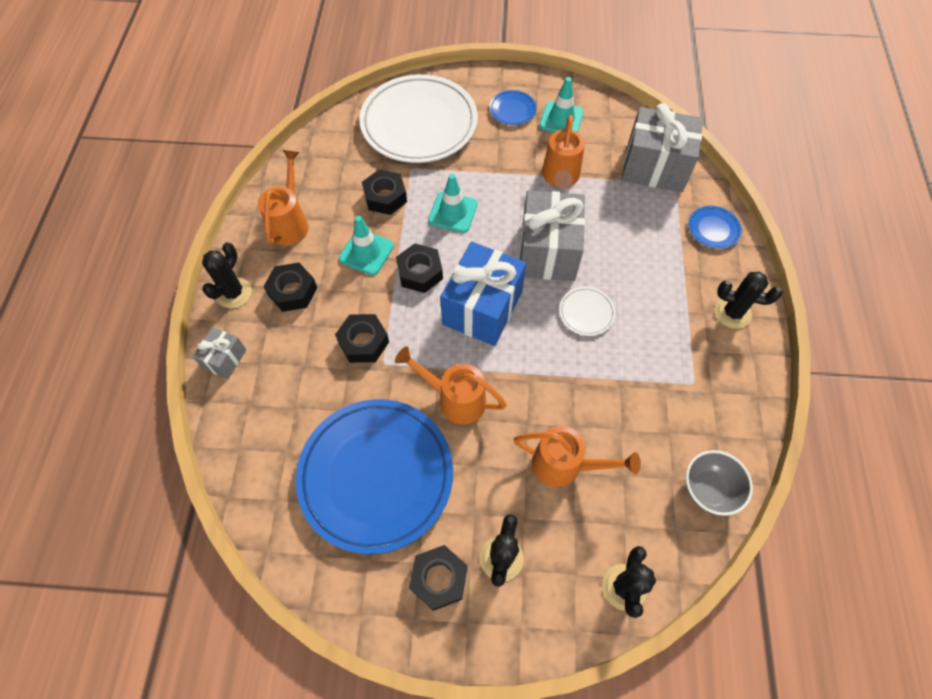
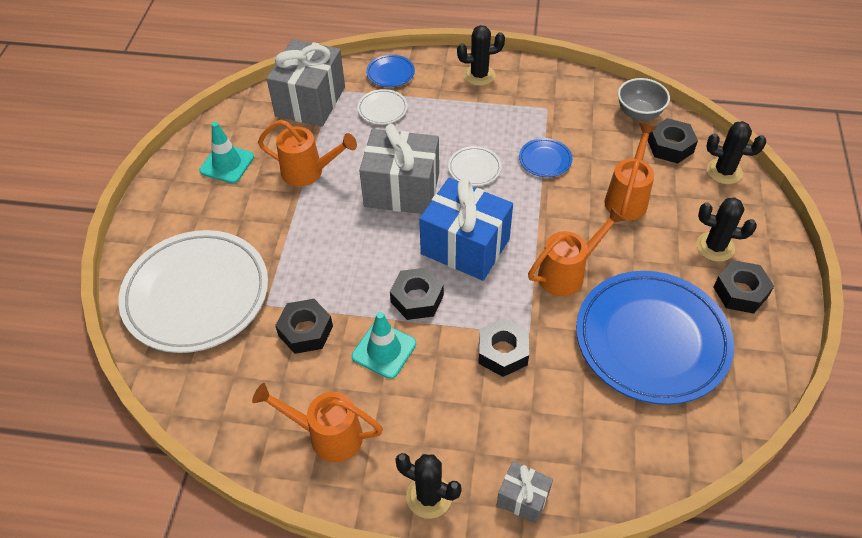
camera: 85 degrees left, 10 degrees down
black nut [263,263,317,312] -> black nut moved to [648,118,698,163]
orange watering can [395,346,507,425] -> orange watering can turned 150 degrees counterclockwise [528,207,625,296]
turquoise traffic cone [428,174,478,233] -> none
blue plate [489,90,537,125] -> blue plate moved to [519,138,572,177]
black cactus [715,272,782,329] -> black cactus turned 60 degrees clockwise [457,25,505,86]
none -> white plate [357,89,408,124]

